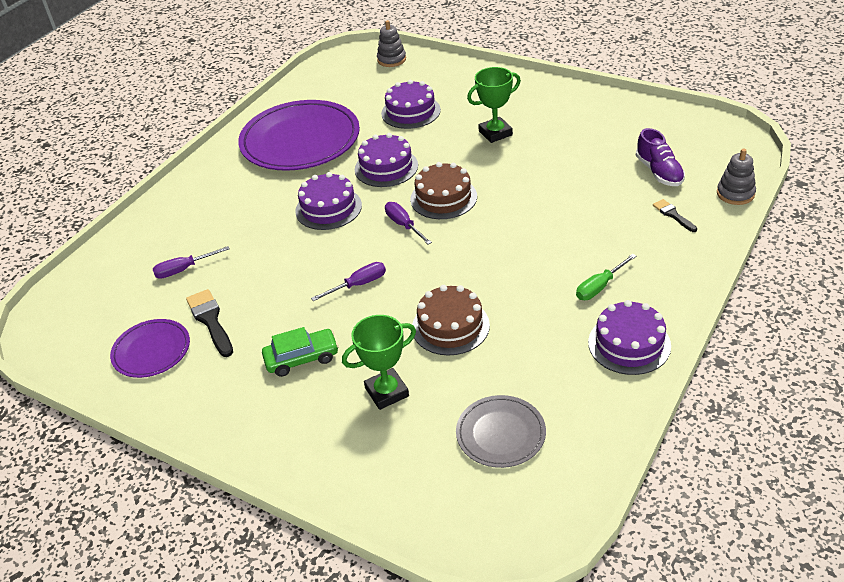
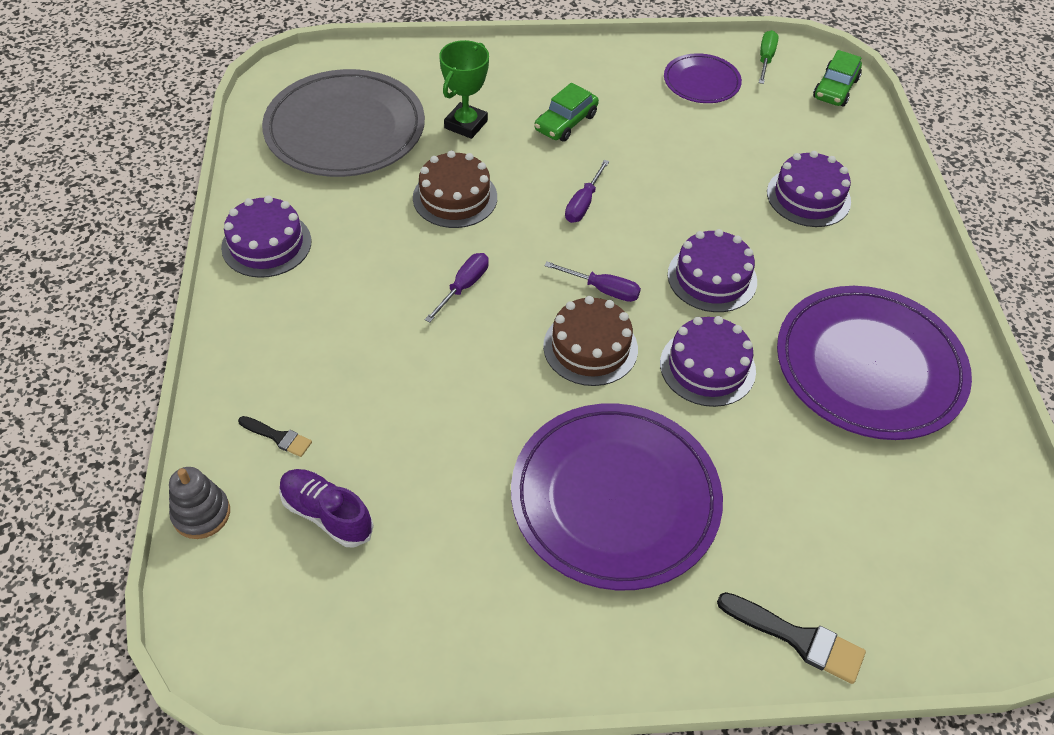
camera: 140 degrees right, 10 degrees up
purple screwdriver [153,246,230,279] -> purple screwdriver moved to [425,253,489,323]
black brush [186,289,233,357] -> black brush moved to [717,592,866,684]
grey stacking toy [377,20,406,67] -> none
purple cake [381,80,441,129] -> purple cake moved to [767,151,851,227]
grey plate [456,395,546,468] -> grey plate [262,69,425,177], size x1.95
green trophy [467,67,521,143] -> purple plate [511,403,723,591]
green screwdriver [576,254,637,300] -> green screwdriver moved to [759,30,779,84]
none -> green car [813,50,862,106]

